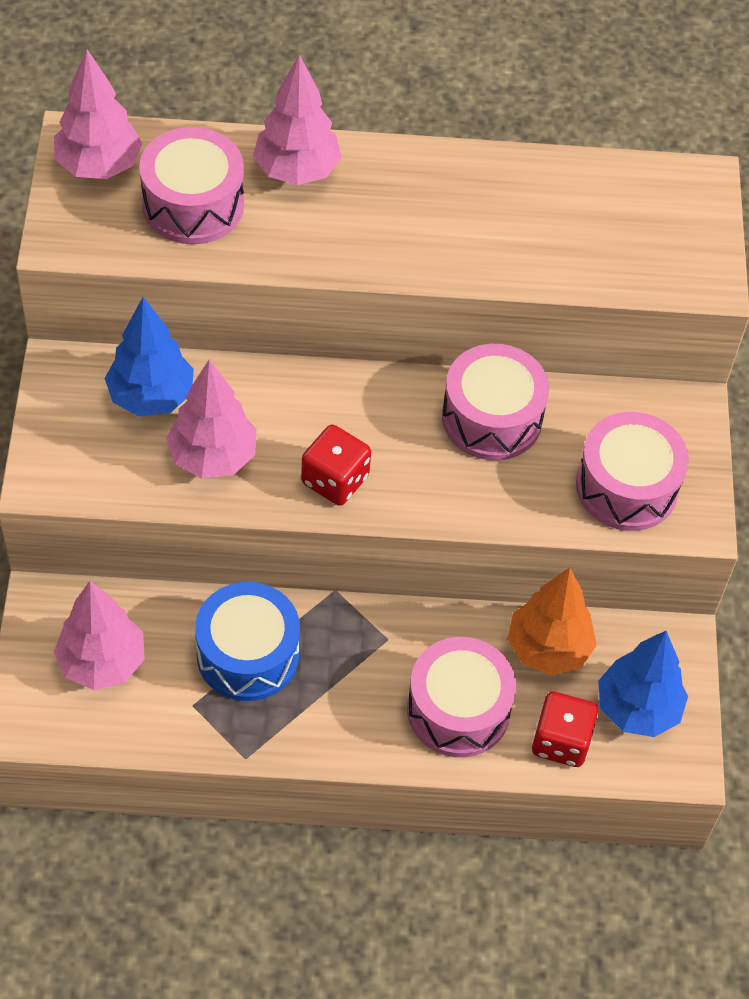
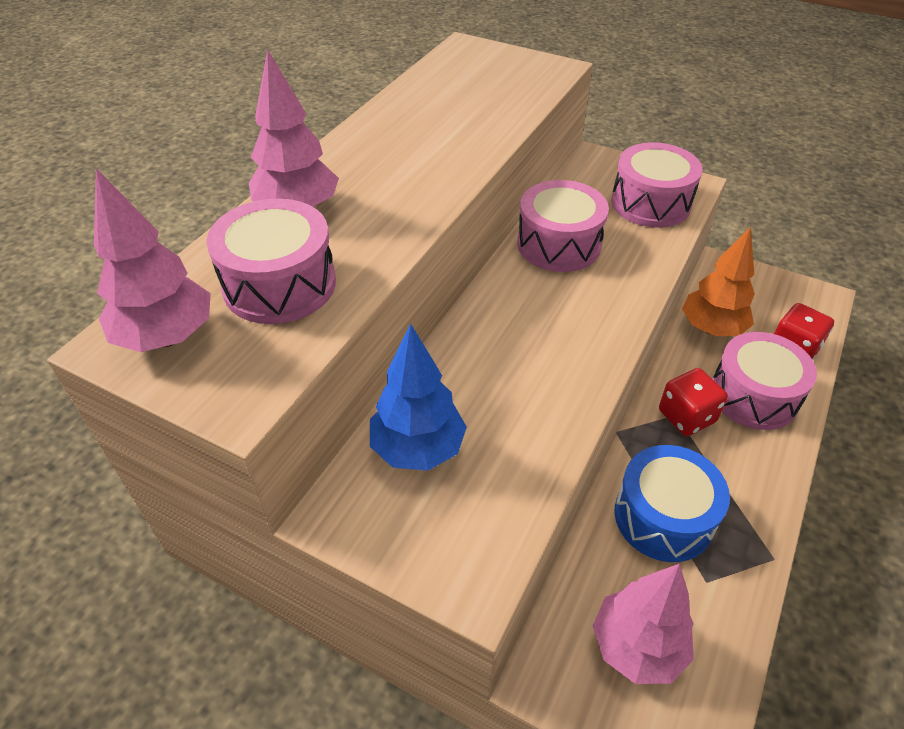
camera: 60 degrees left, 10 degrees down
pink tree [166,359,257,478] -> none
red dice [301,425,371,506] -> red dice moved to [659,368,728,436]
blue tree [598,631,688,737] -> none

